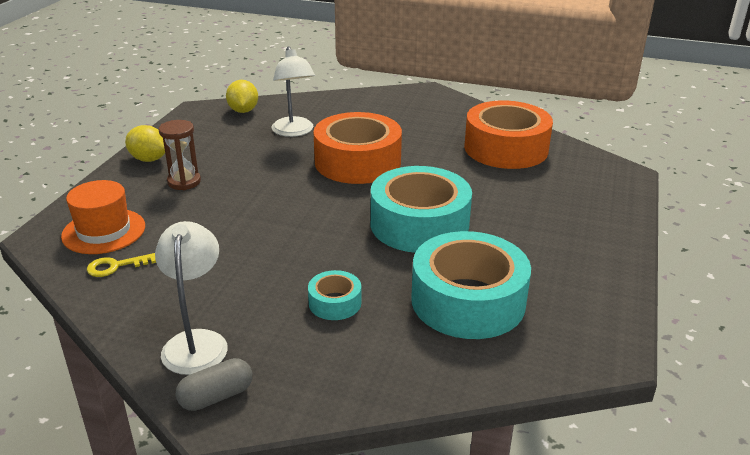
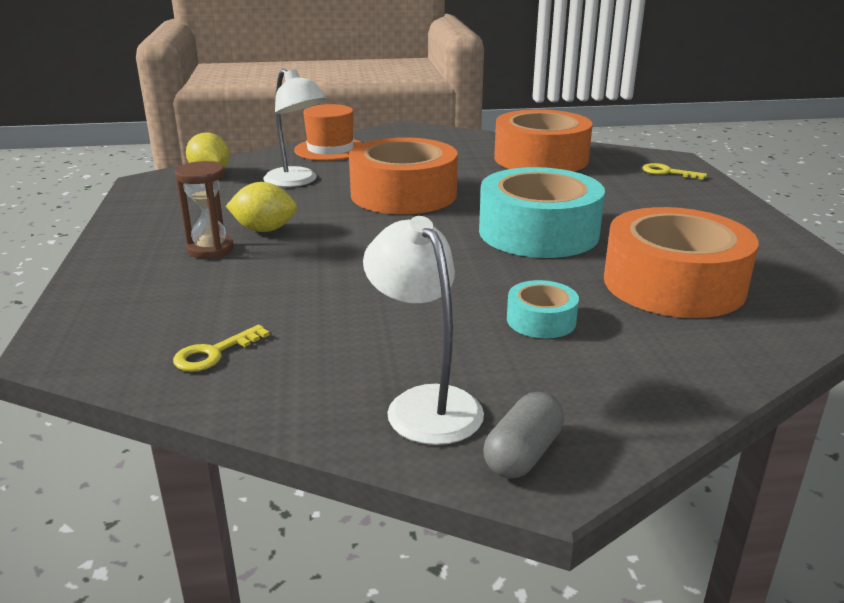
camera: 25 degrees left, 5 degrees down
orange hat [61,180,145,254] -> orange hat moved to [294,104,363,161]
yellow lemon [125,125,165,162] -> yellow lemon moved to [226,182,297,232]
turquoise tape [411,231,531,339] -> orange tape [604,207,759,318]
none -> yellow key [643,163,707,179]

